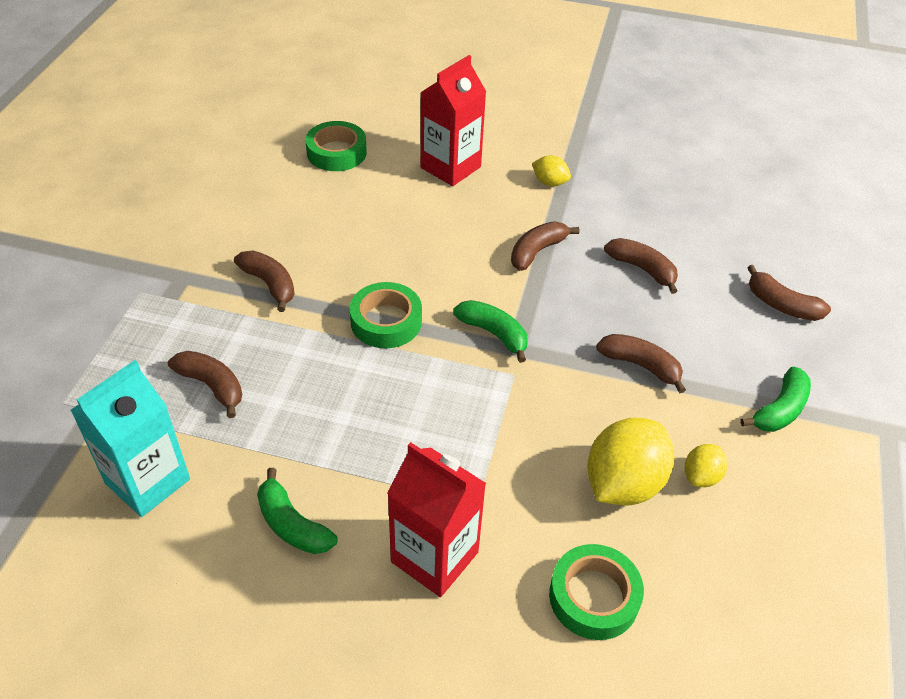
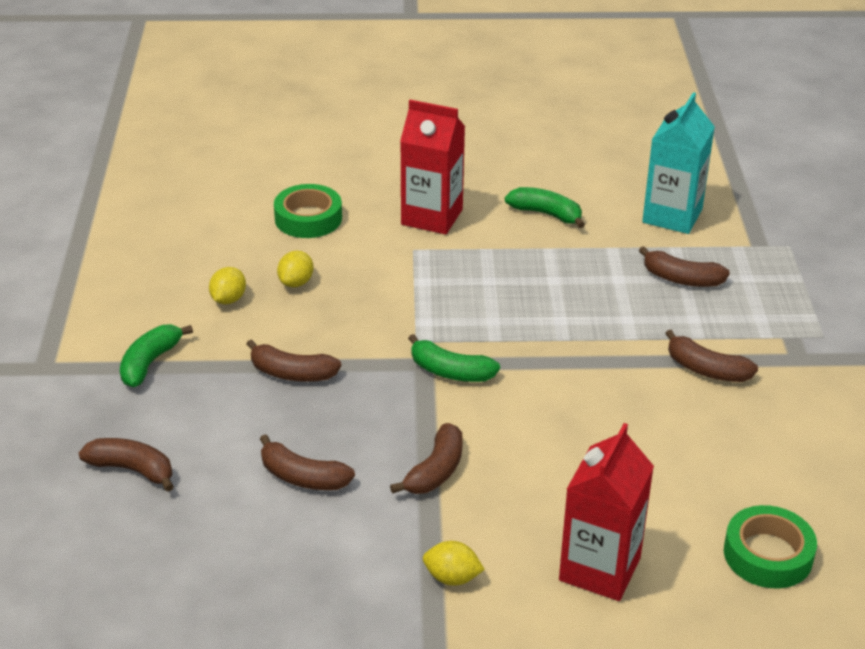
camera: 165 degrees right, 10 degrees down
green tape [349,282,422,348] -> none
yellow lemon [587,418,674,506] -> yellow lemon [277,251,313,287], size x0.50

